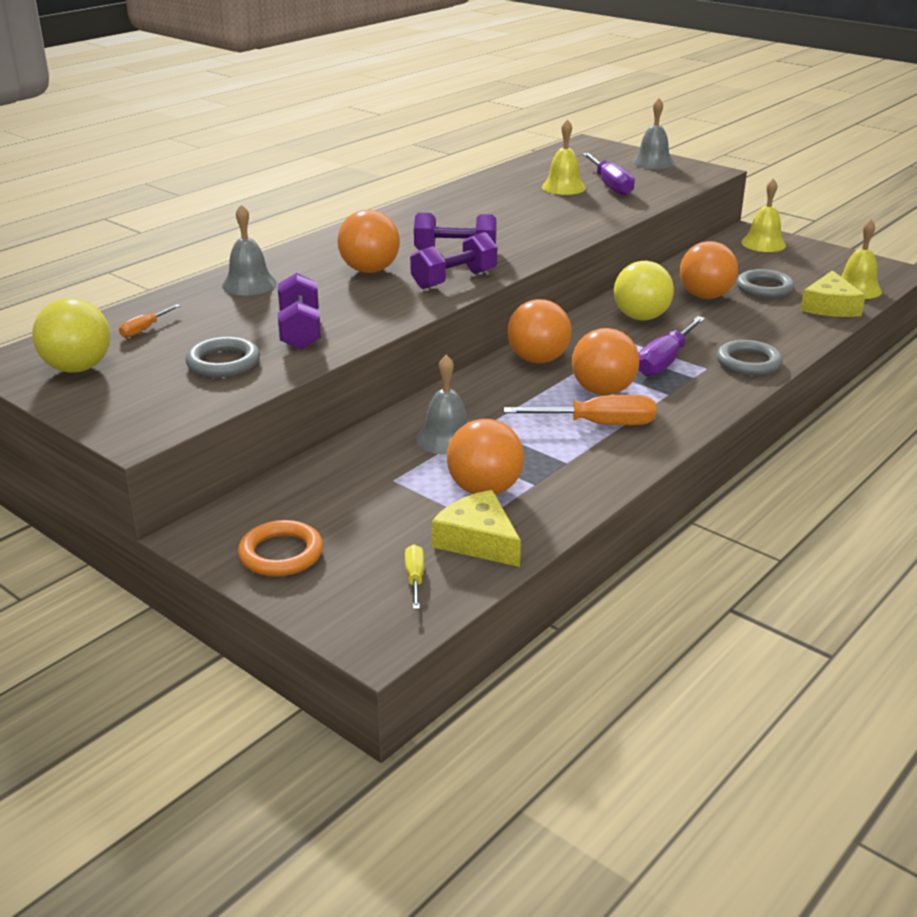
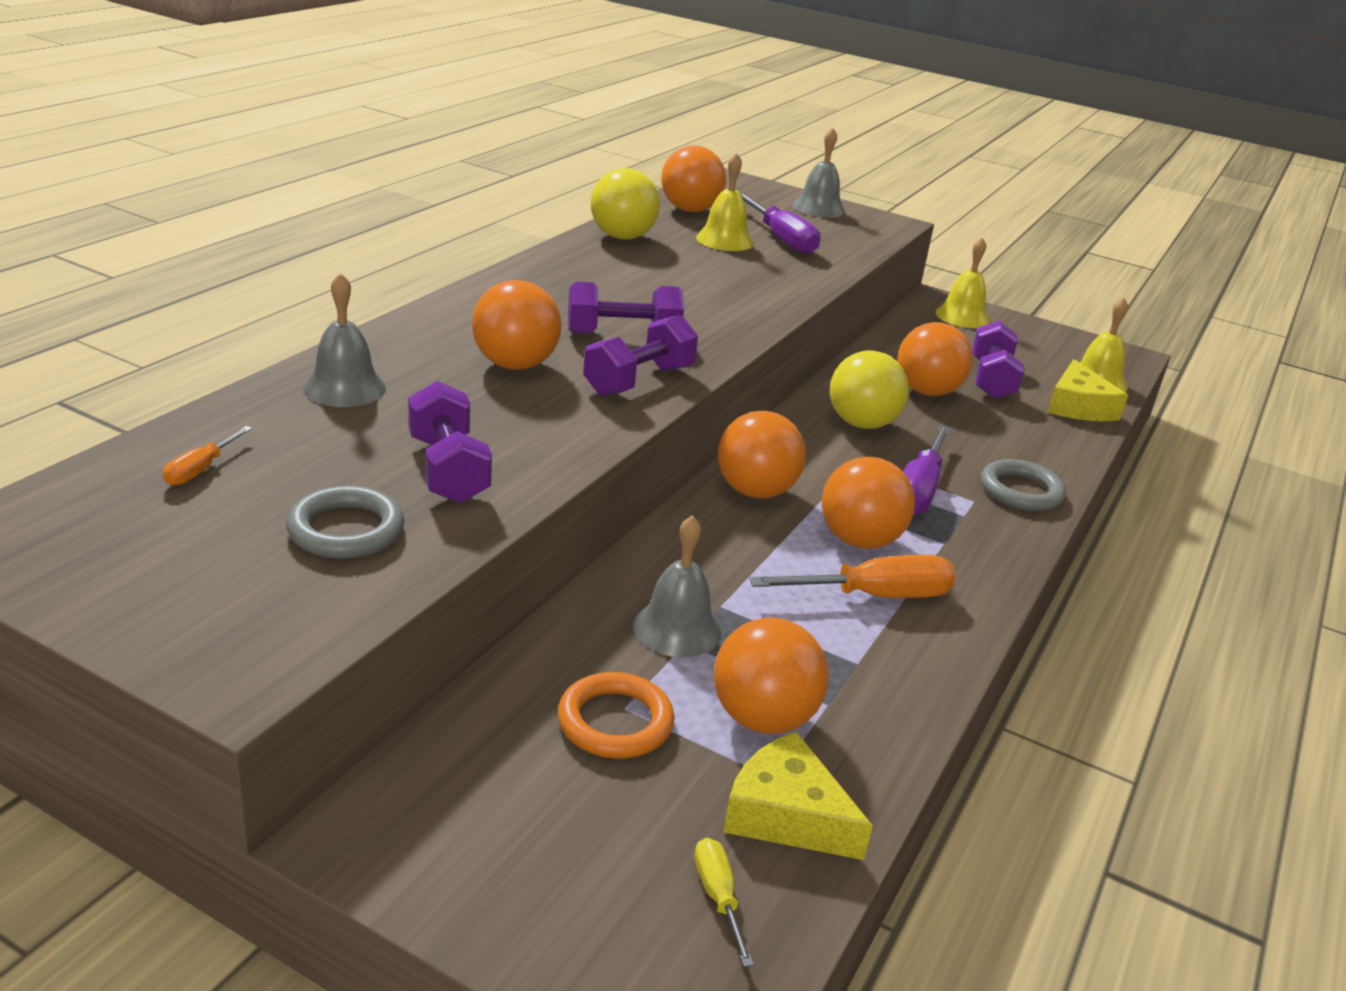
camera: 15 degrees left, 0 degrees up
yellow ball [32,298,110,373] -> yellow ball moved to [591,168,660,239]
orange ring [238,520,323,577] -> orange ring moved to [558,672,674,758]
grey ring [737,269,795,298] -> purple dumbbell [972,321,1024,399]
none -> orange ball [661,145,726,212]

